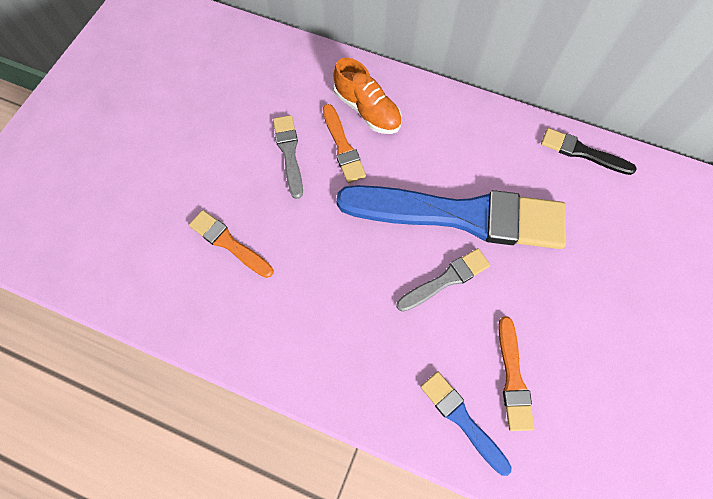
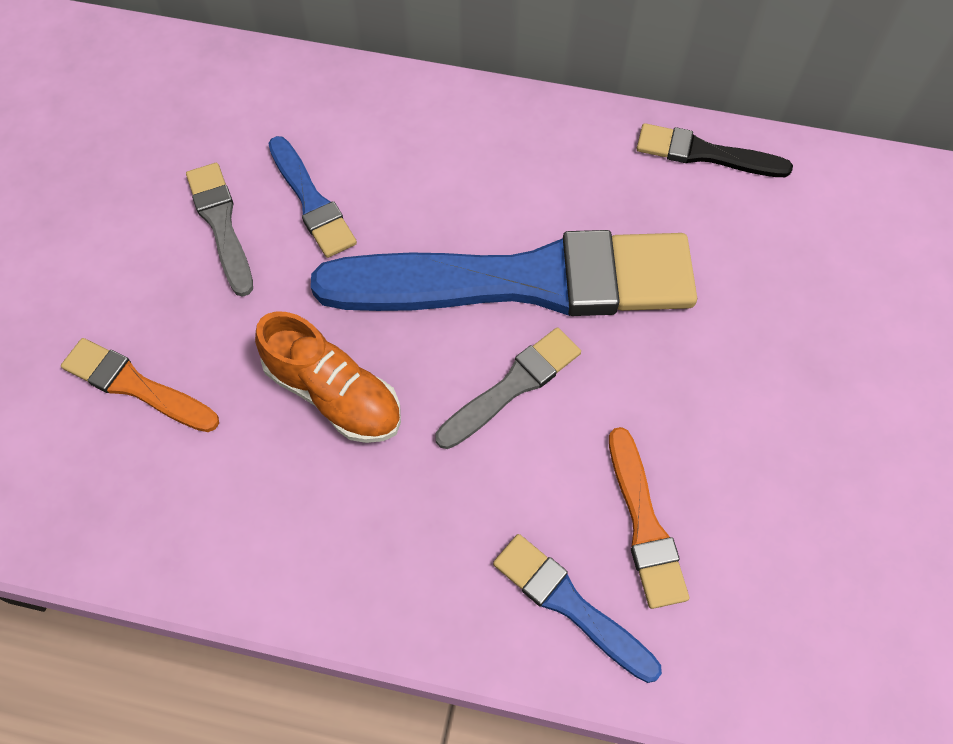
camera: 10 degrees left, 5 degrees down
orange brush [323,104,366,183] -> blue brush [268,136,357,258]
orange shoe [333,58,402,134] -> orange shoe moved to [255,311,401,443]

